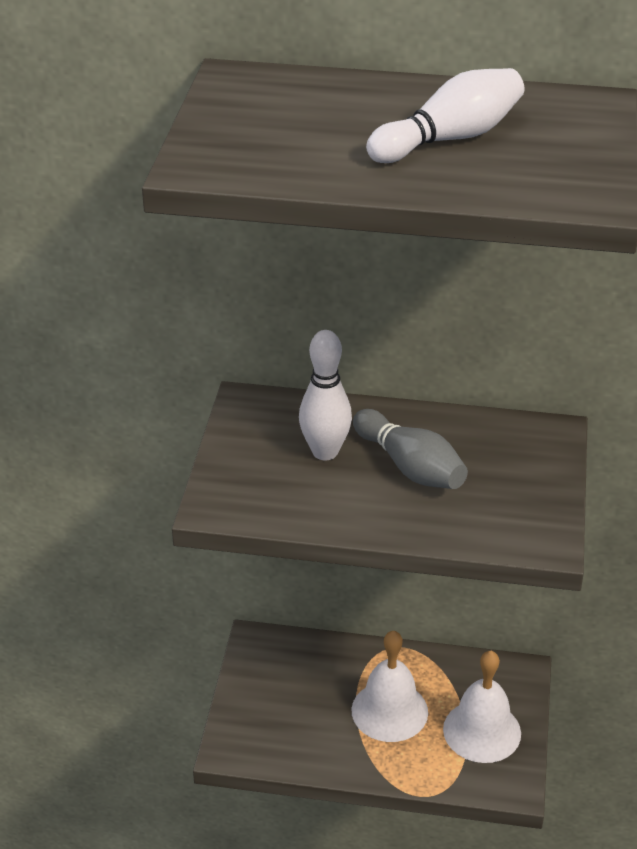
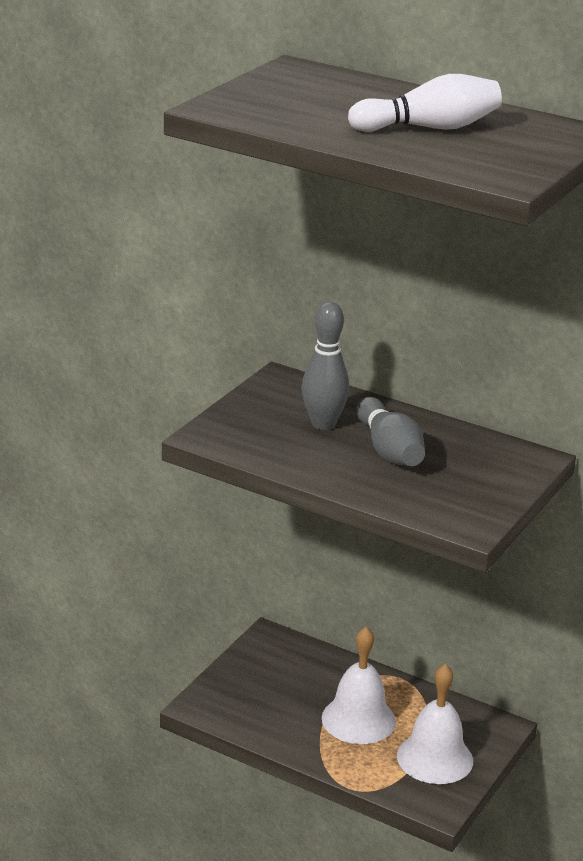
camera: 20 degrees right, 10 degrees down
white bowling pin [299,330,352,460] -> grey bowling pin [302,302,350,430]

